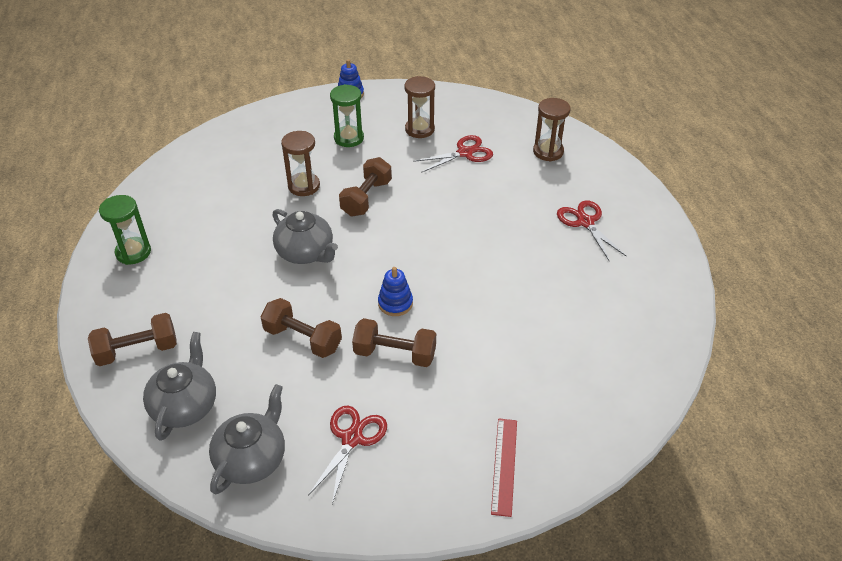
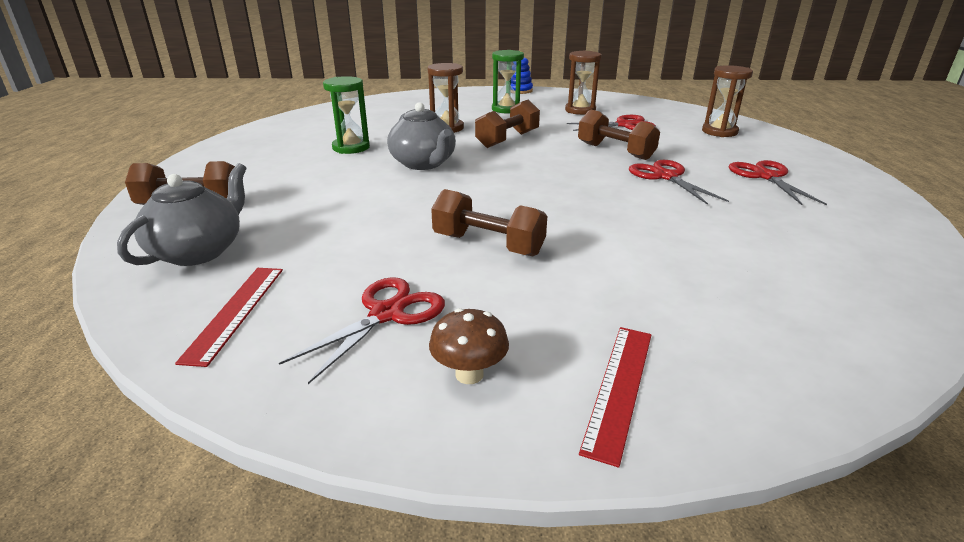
camera: 15 degrees right, 15 degrees down
green hourglass [99,195,151,265] -> green hourglass moved to [323,76,370,154]
grey teapot [209,384,285,495] -> red ruler [175,268,283,367]
brown dumbbell [261,298,342,358] -> brown dumbbell moved to [578,110,660,160]
blue stacking toy [378,267,413,316] -> none
none -> brown mushroom [429,308,509,384]
none -> red scissors [629,160,729,205]

